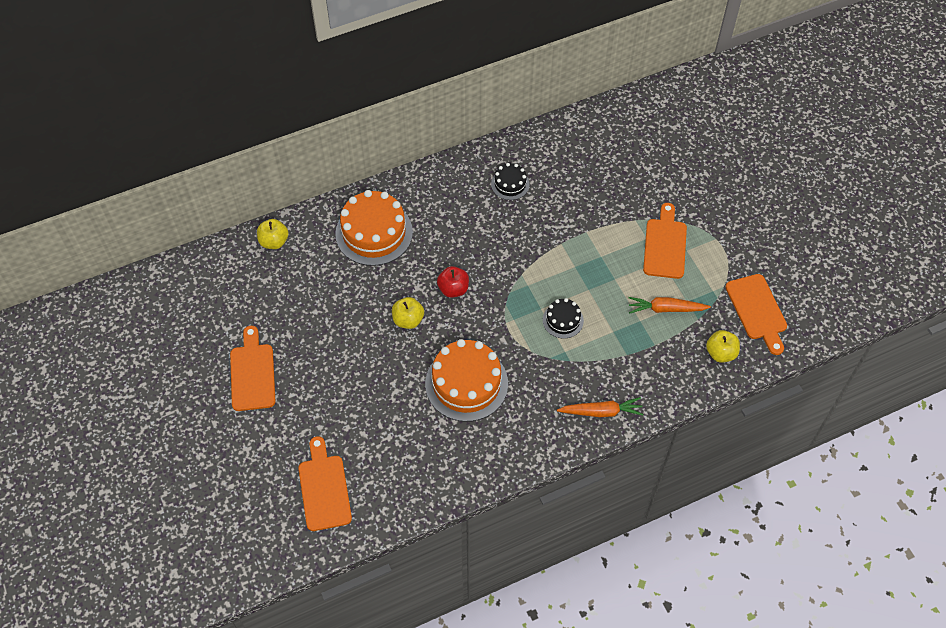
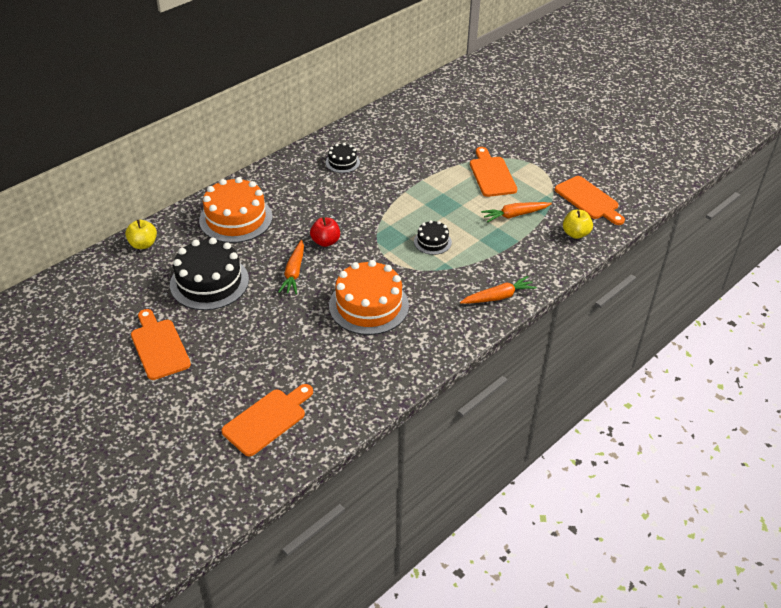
camera: 20 degrees left, 15 degrees down
orange cutting board [298,436,352,531] -> orange cutting board turned 75 degrees clockwise [221,384,313,456]
yellow apple [392,297,424,329] -> orange carrot [278,240,304,294]
none -> black cake [170,238,249,310]

